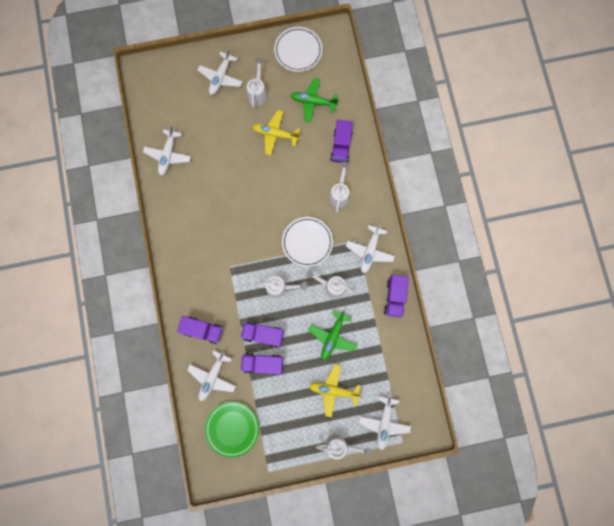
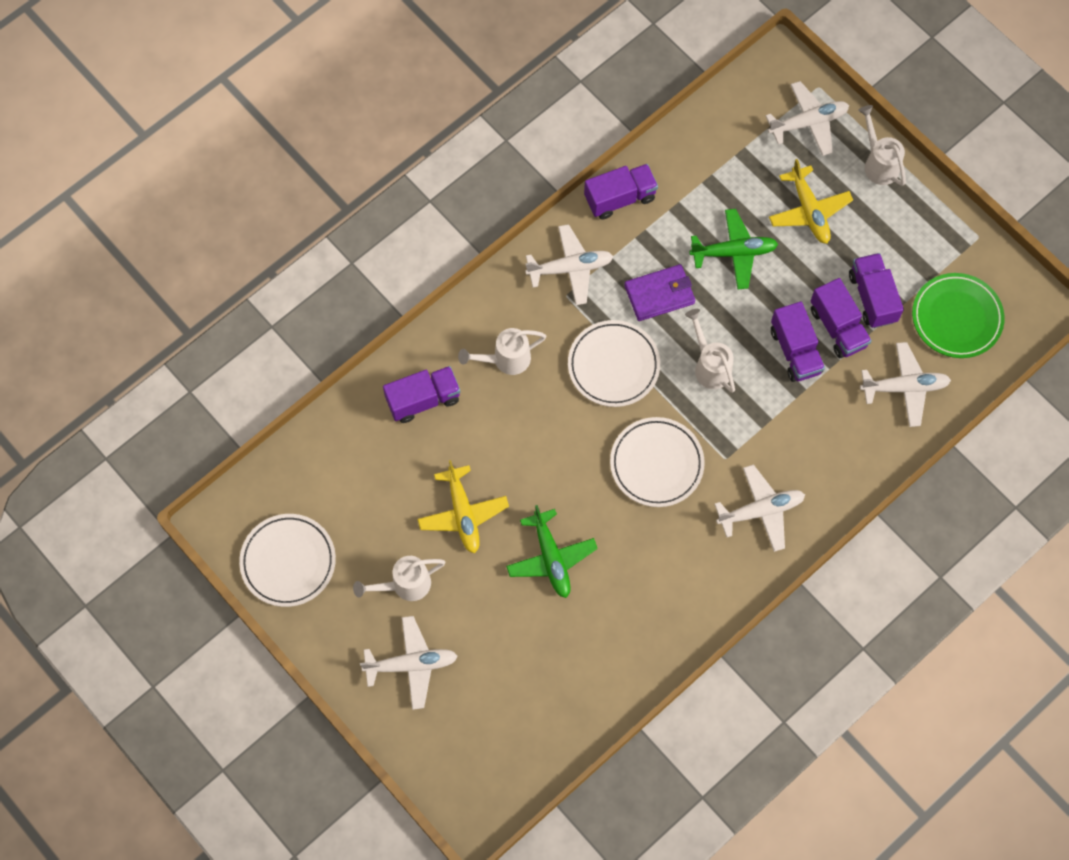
camera: 120 degrees left, 10 degrees down
white plane [143,125,191,175] -> white plane moved to [714,464,805,552]
purple truck [177,316,223,344] -> purple truck moved to [849,253,904,328]
green plane [290,78,338,123] -> green plane moved to [506,505,598,598]
white watering can [306,270,356,298] -> purple wallet [624,264,695,321]
none -> white plate [610,417,705,507]

